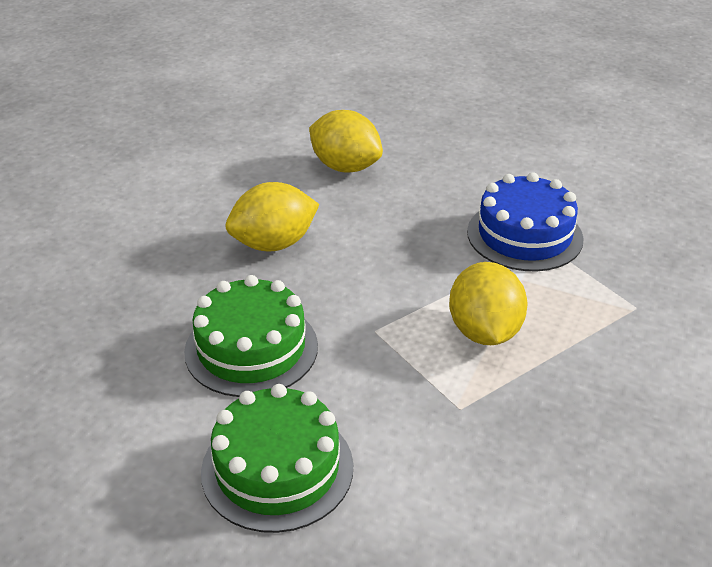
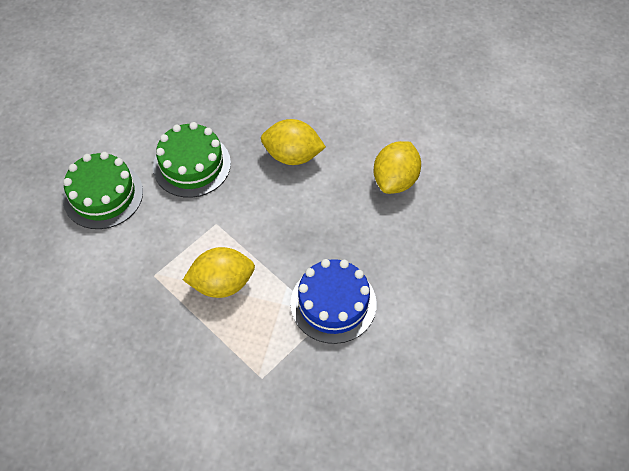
camera: 80 degrees right, 20 degrees up
yellow lemon [226,182,319,252] -> yellow lemon turned 45 degrees counterclockwise [261,119,326,165]

